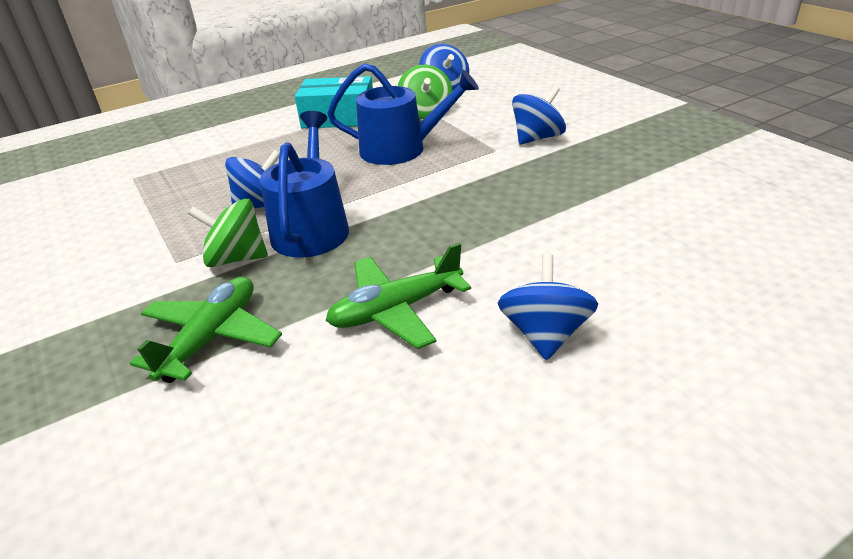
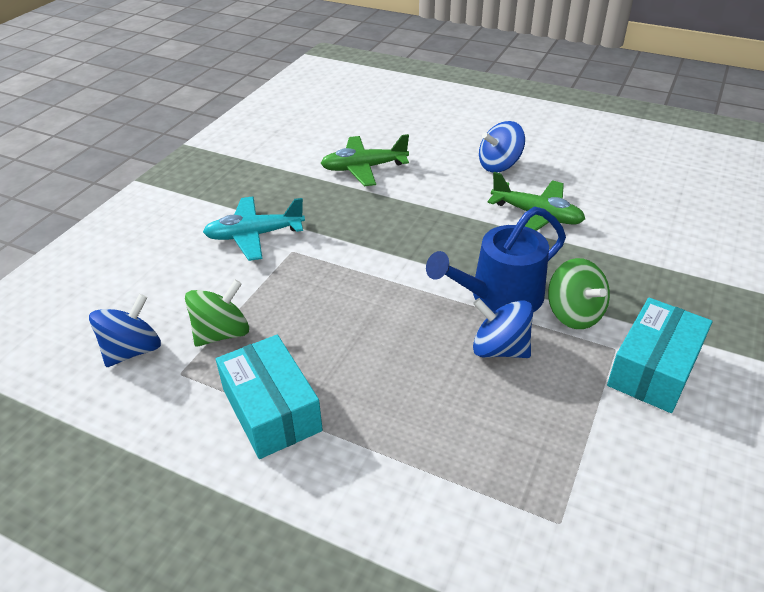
camera: 125 degrees left, 5 degrees up
green plane [130,276,282,383] -> green plane moved to [320,134,409,186]
blue watering can [327,63,479,165] -> none
blue spinning top [512,86,566,145] -> turquoise plane [203,196,305,261]
none -> turquoise box [607,298,712,413]

